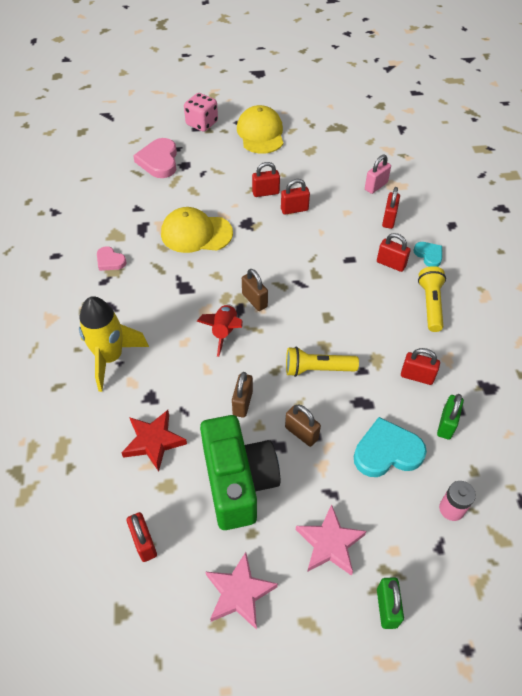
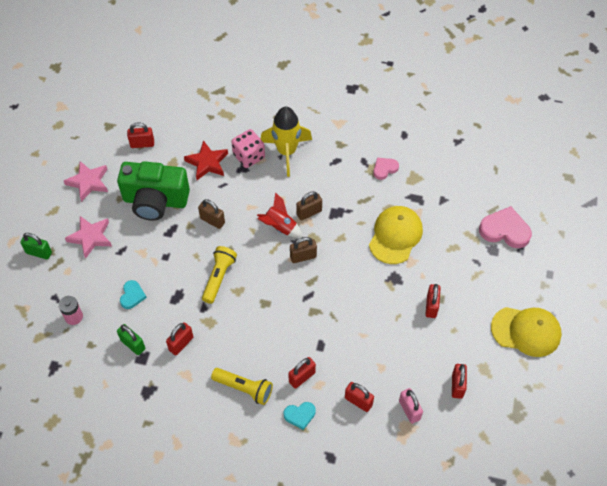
camera: 110 degrees right, 5 degrees up
pink dice [184,93,218,132] -> pink dice moved to [231,129,265,168]
red padlock [281,179,310,215] -> red padlock moved to [452,364,467,399]
brown padlock [285,405,321,447] -> brown padlock moved to [296,191,322,221]
turquoise heart [354,417,427,477] -> turquoise heart [120,280,147,309], size x0.57

